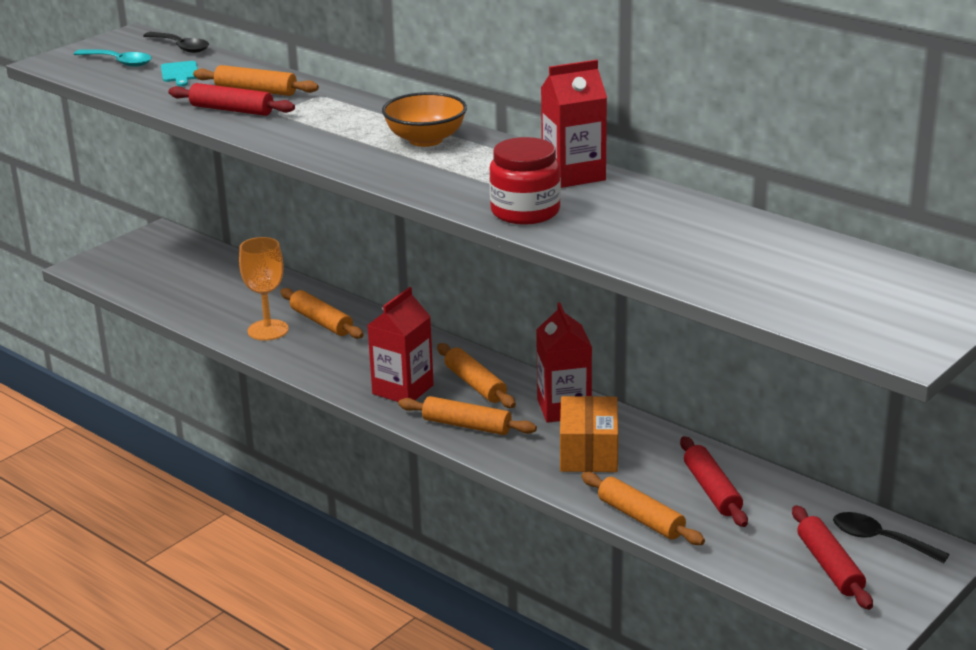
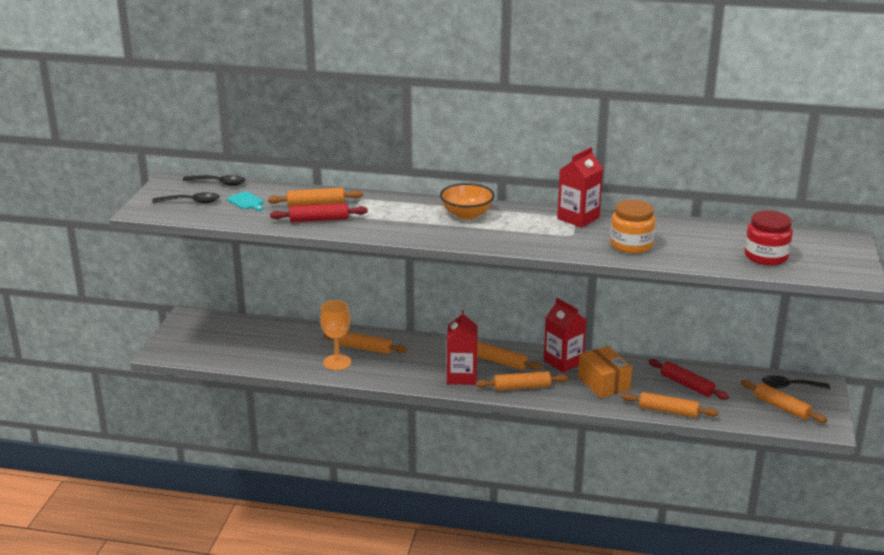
camera: 30 degrees left, 0 degrees up
turquoise spoon [74,50,152,67] -> black spoon [152,192,220,203]
red jar [489,137,561,225] -> red jar moved to [744,210,793,266]
red rolling pin [792,505,873,610] -> orange rolling pin [741,380,827,423]
none -> orange jar [610,200,656,254]

